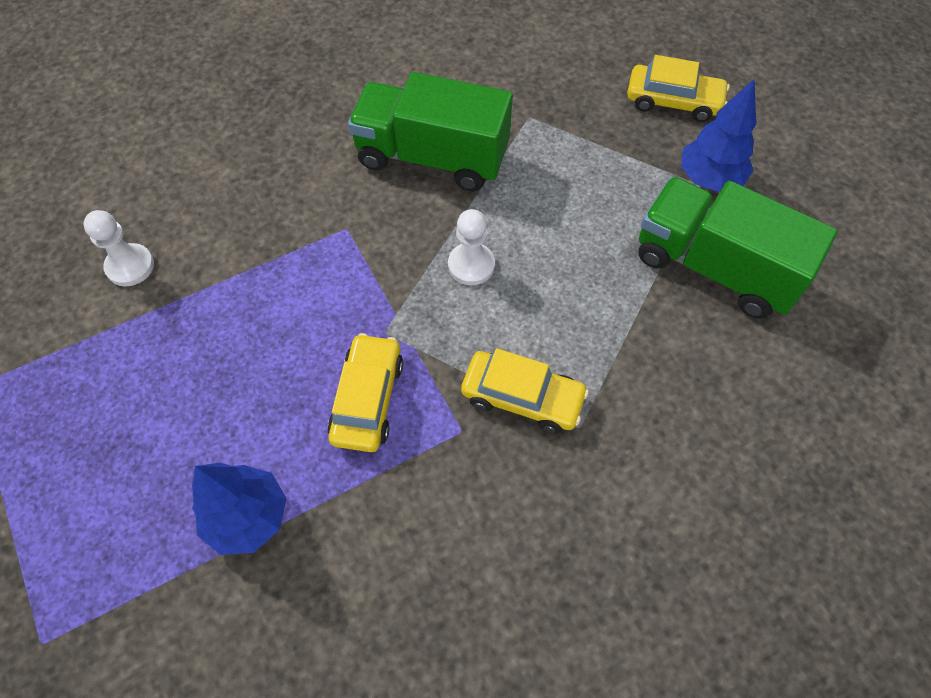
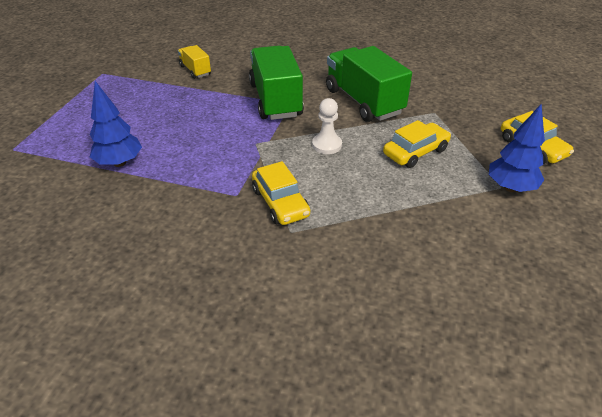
camera: 45 degrees right, 20 degrees down
white pawn [84,210,154,286] -> yellow truck [178,45,211,79]
yellow car [328,333,403,452] -> yellow car moved to [383,120,451,168]
green truck [638,177,837,319] -> green truck moved to [249,46,304,120]

